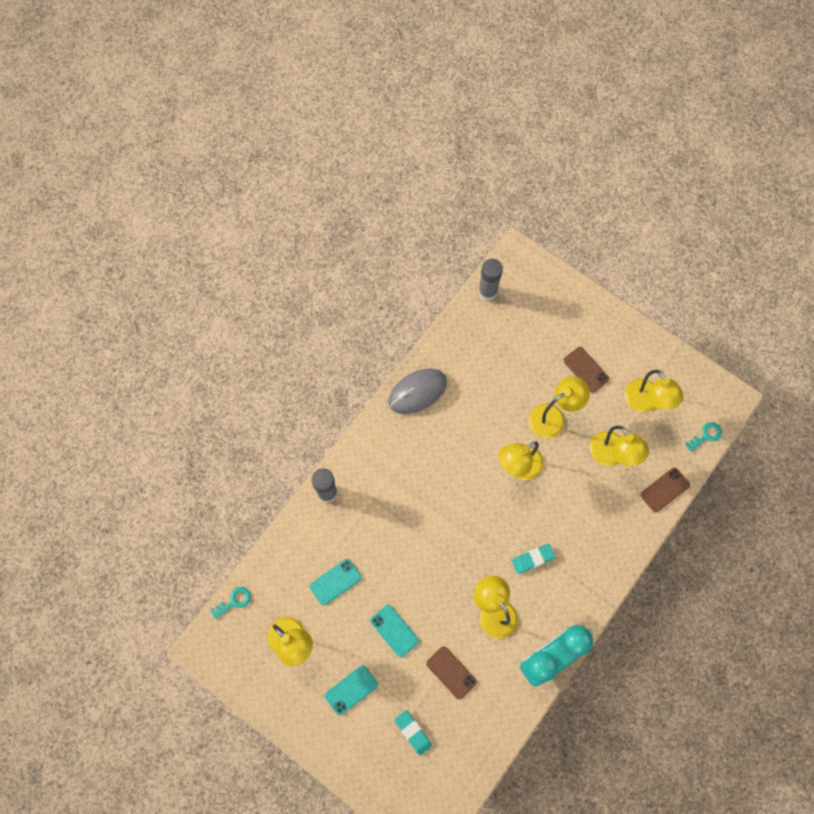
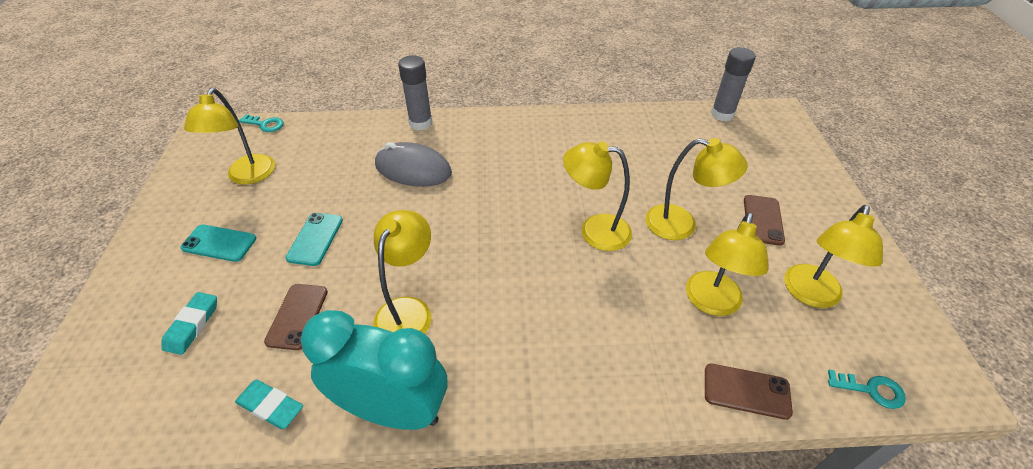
camera: 50 degrees right, 25 degrees down
turquoise phone [310,559,362,605] -> none
grey mouse [388,368,447,414] -> grey mouse moved to [375,142,452,187]
turquoise eraser [512,543,556,574] -> turquoise eraser moved to [235,379,303,429]

